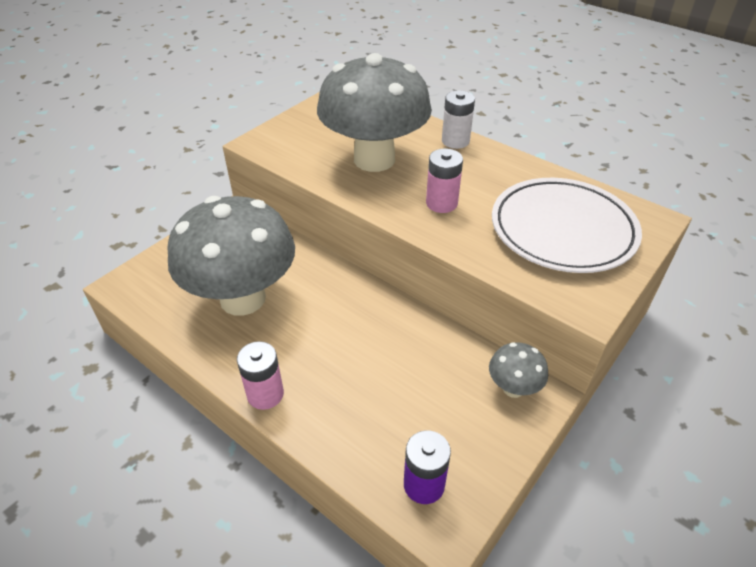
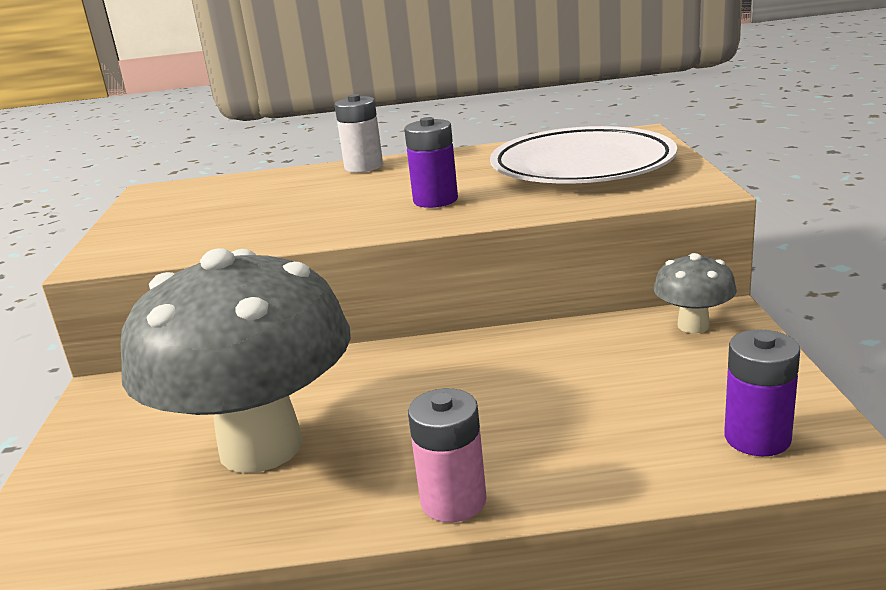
camera: 40 degrees left, 20 degrees down
grey mushroom [317,53,432,172] -> none
pink battery [426,149,463,213] -> purple battery [404,117,458,208]

